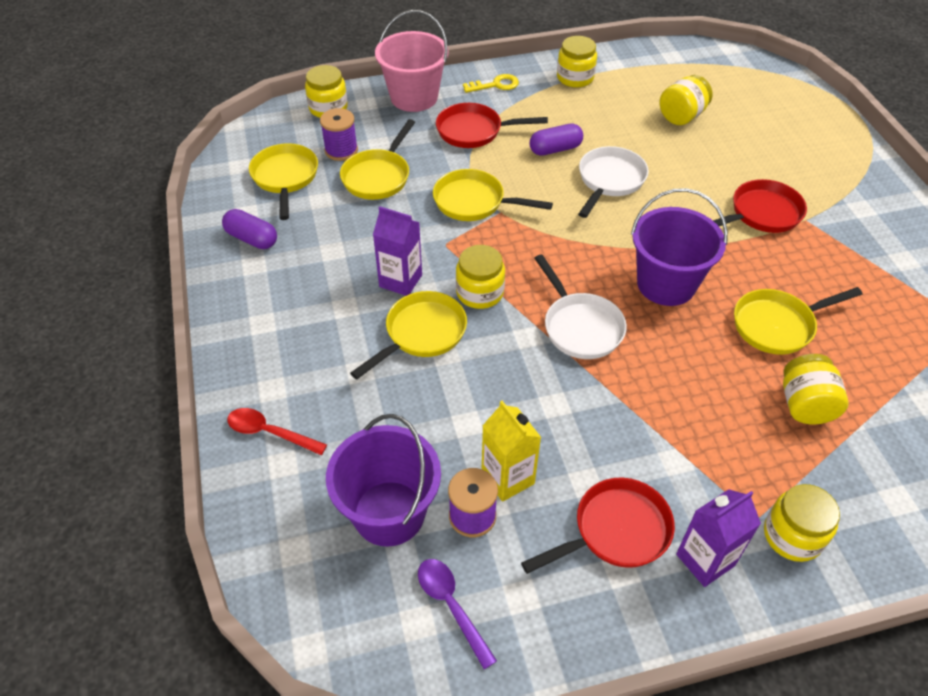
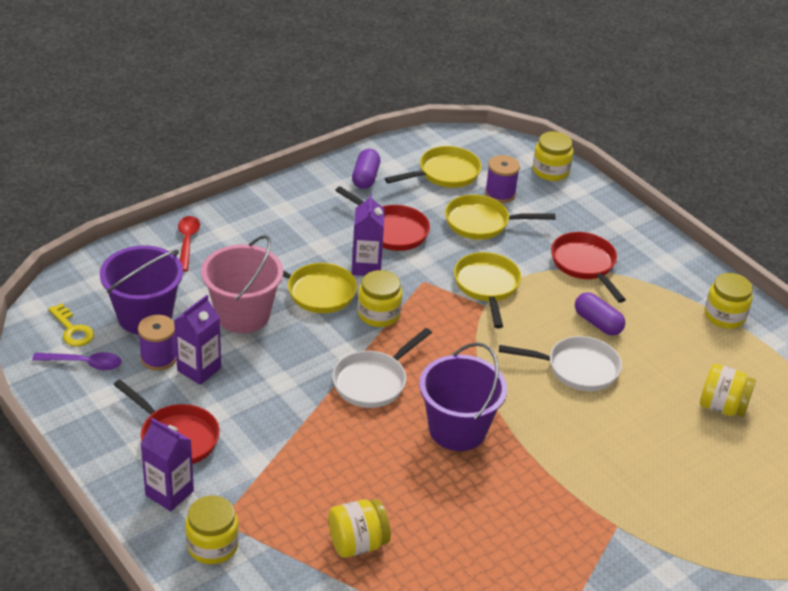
camera: 65 degrees right, 10 degrees down
pink bucket [375,10,449,112] -> pink bucket moved to [201,235,283,333]
purple spoon [418,559,497,669] -> purple spoon turned 60 degrees clockwise [32,352,122,370]
yellow key [463,74,519,93] -> yellow key moved to [49,303,94,347]
yellow carton [482,401,541,502] -> purple carton [174,295,221,385]
red pan [713,179,807,233] -> red pan moved to [335,186,430,251]
yellow pan [734,287,863,355] -> none

